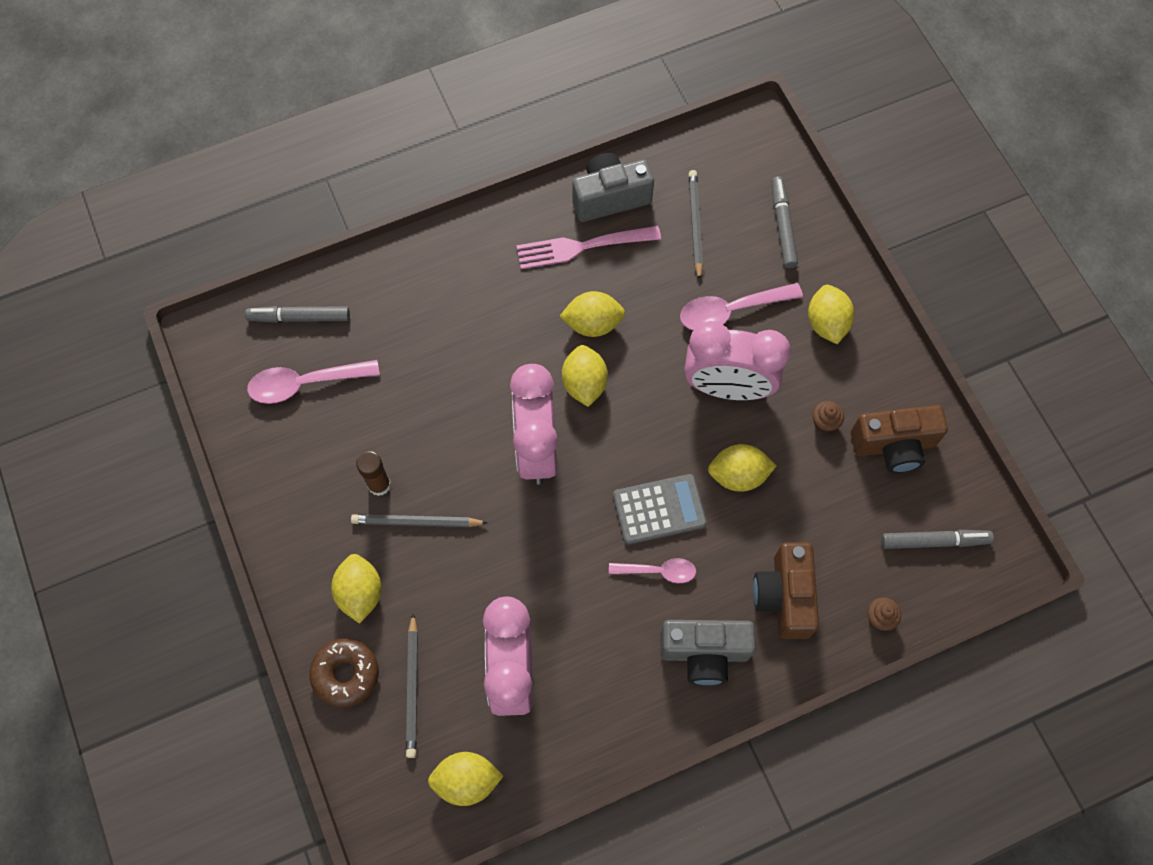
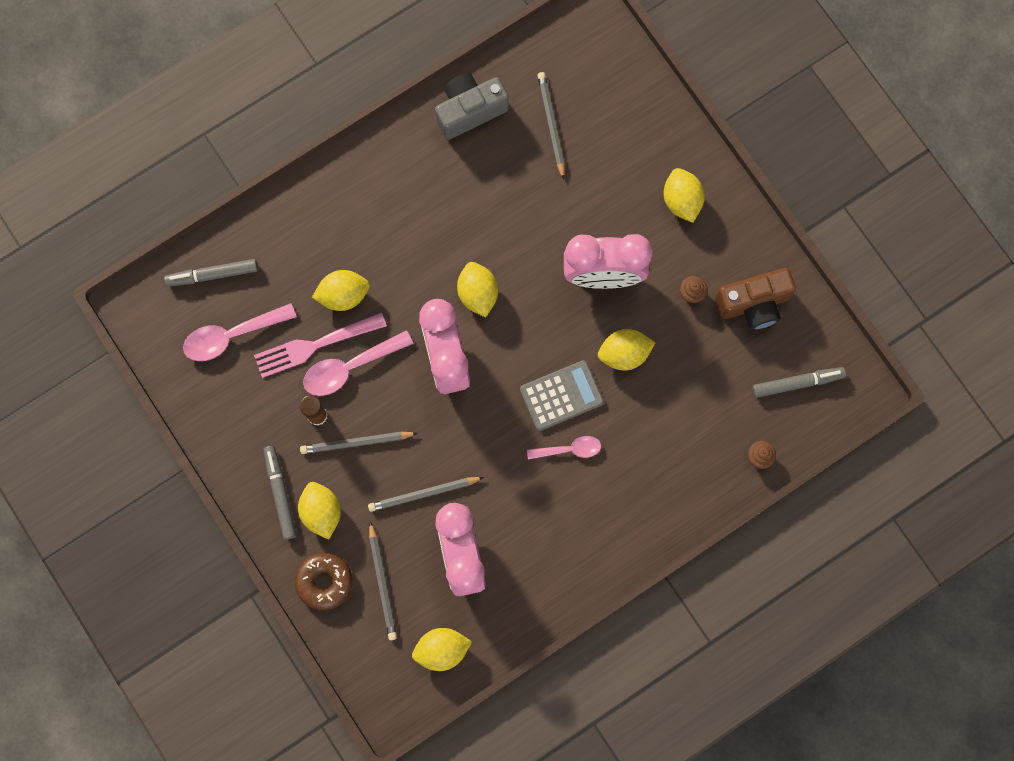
camera: 10 degrees left, 10 degrees up
pink fork [516,226,661,269] -> pink fork moved to [254,313,387,378]
yellow lemon [560,291,625,337] -> yellow lemon moved to [312,270,370,311]
grey camera [660,620,756,685] -> none
pink spoon [680,283,803,330] -> pink spoon moved to [303,330,413,396]
brown camera [753,542,819,639] -> none
grey marker [771,176,798,268] -> grey marker moved to [264,446,297,540]
none -> grey pencil [368,477,484,512]

